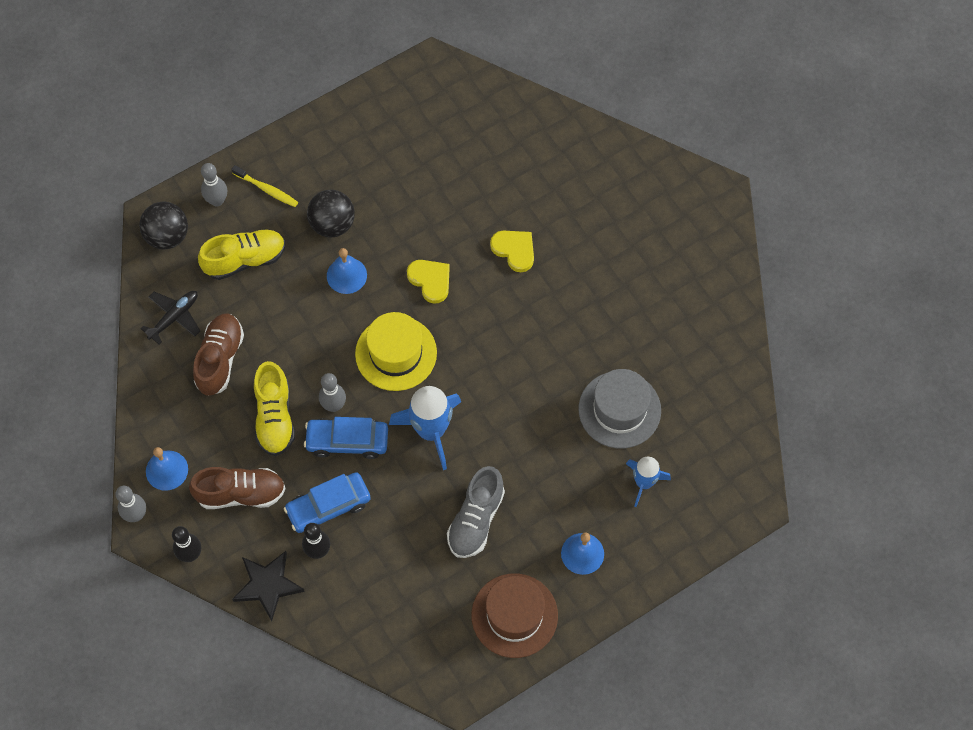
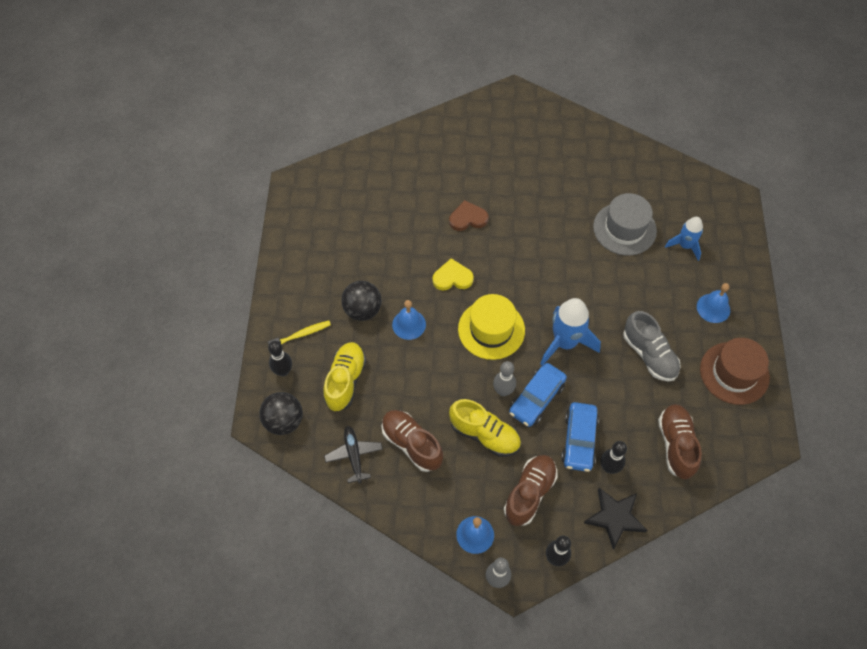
camera: 55 degrees left, 5 degrees down
grey bowling pin [201,163,227,206] -> black bowling pin [268,341,292,376]
yellow heart [490,230,534,272] -> brown heart [449,200,488,231]
none -> brown shoe [658,404,702,479]

